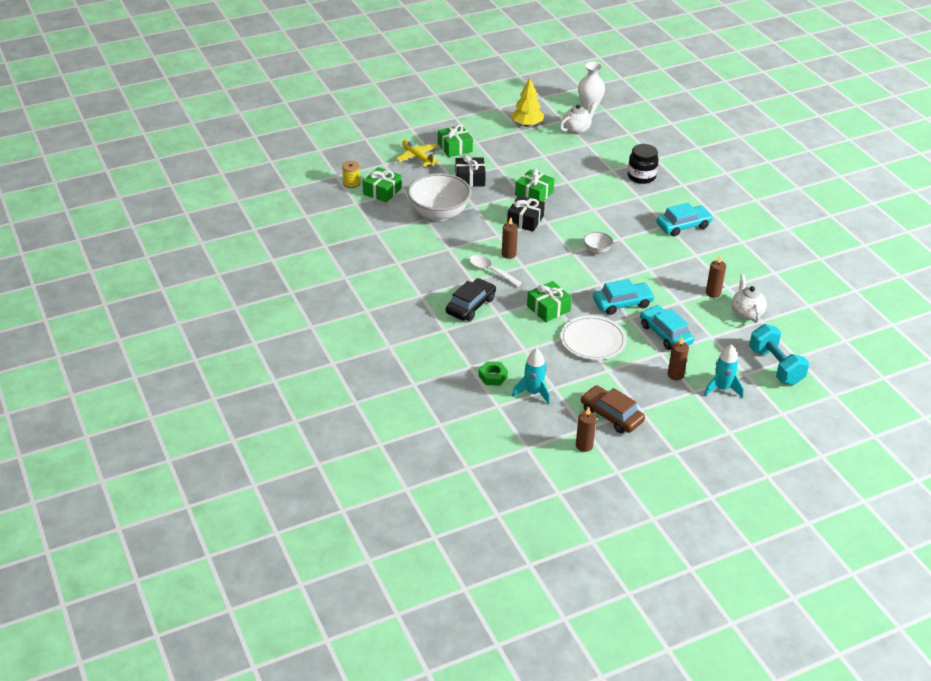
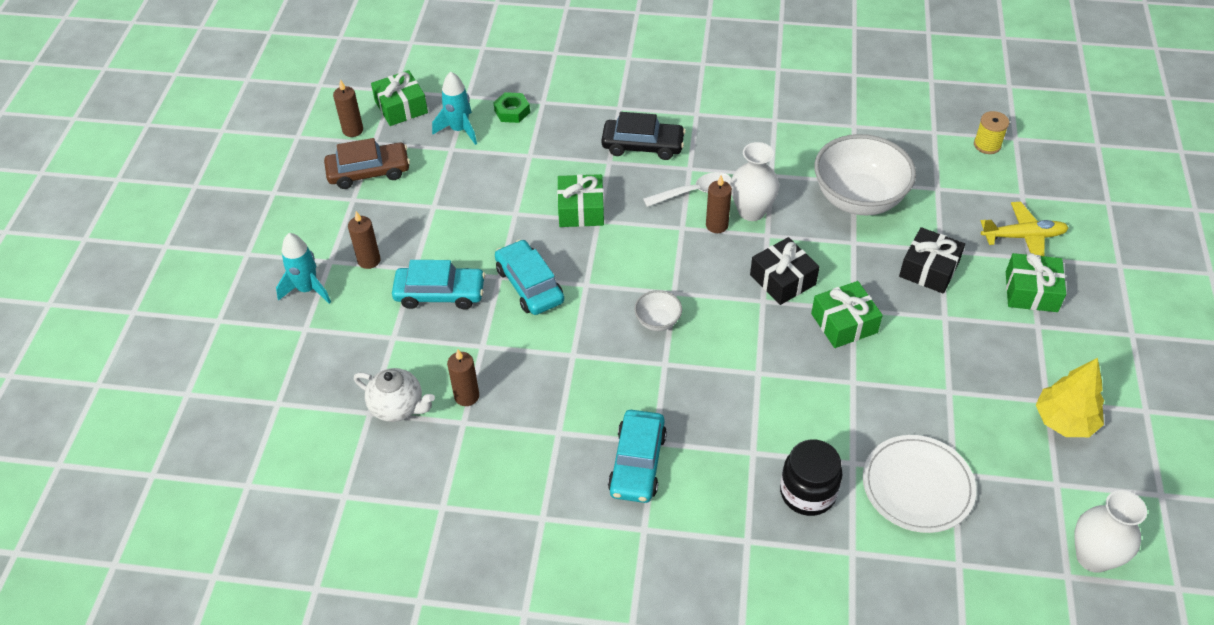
camera: 125 degrees right, 10 degrees up
green gift [363,167,402,203] -> green gift moved to [371,70,428,126]
black car [446,278,496,321] -> black car turned 60 degrees counterclockwise [601,112,686,160]
white teapot [560,101,597,134] -> none
white plate [560,316,627,360] -> white plate moved to [863,435,976,533]
turquoise car [593,279,655,315] -> turquoise car turned 135 degrees clockwise [495,240,564,315]
turquoise dumbbell [749,324,809,385] -> none
none -> white vase [730,142,779,221]

